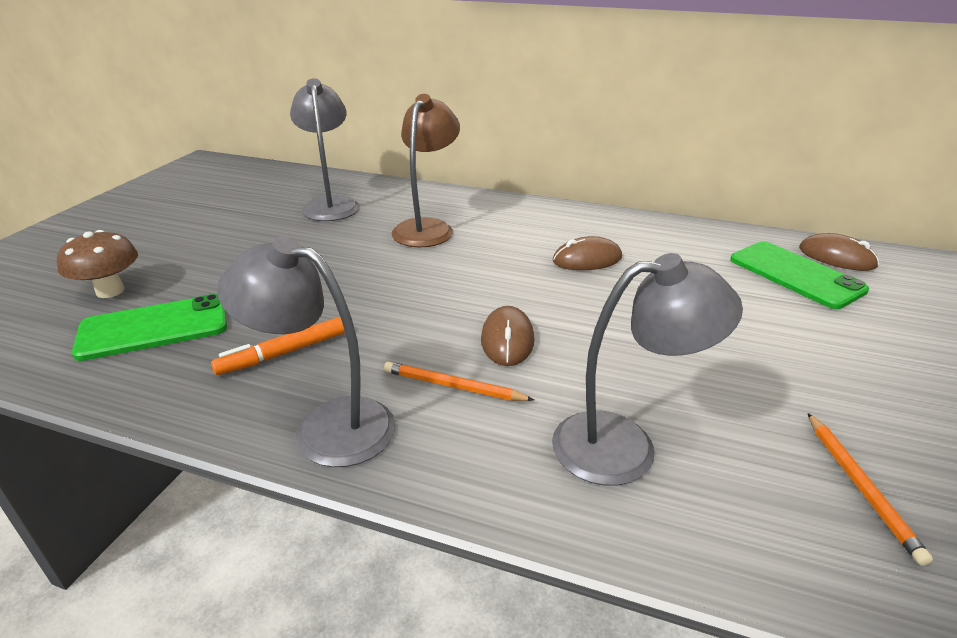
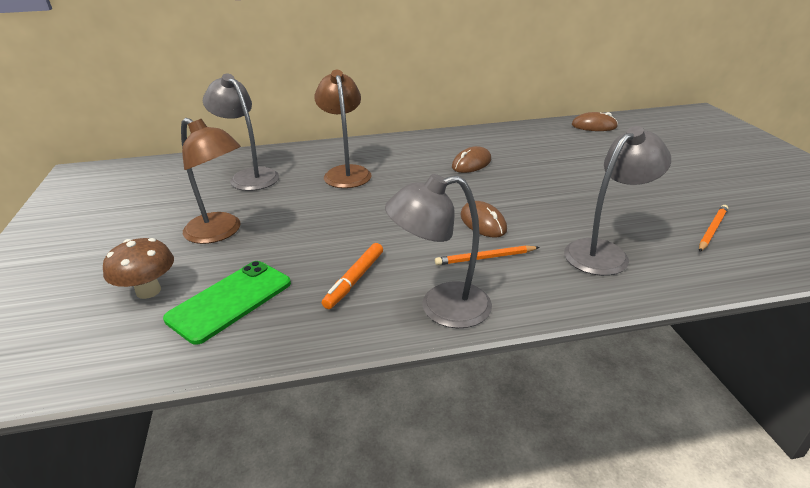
camera: 30 degrees left, 0 degrees up
green phone [730,241,869,309] -> none
orange pencil [808,413,933,566] -> orange pencil turned 105 degrees counterclockwise [699,205,728,252]
none -> brown lamp [181,118,241,244]

